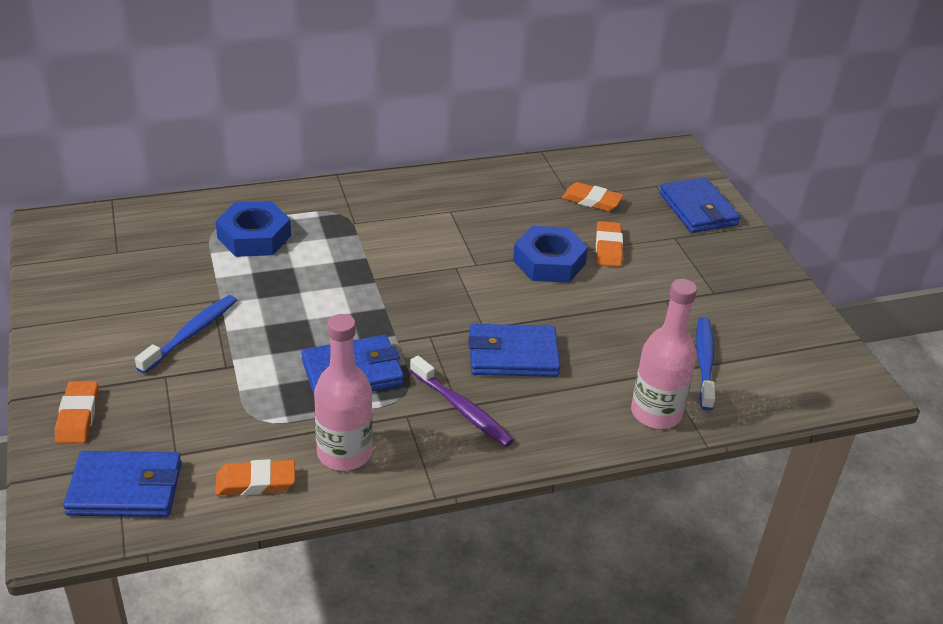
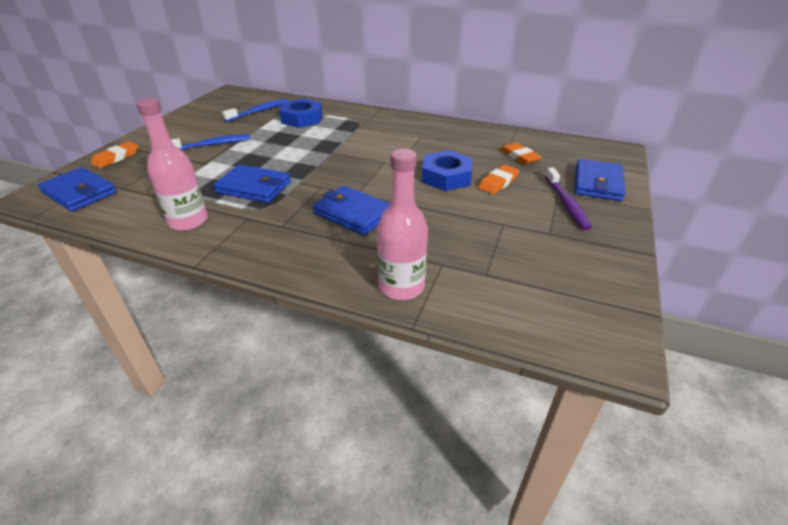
camera: 40 degrees right, 0 degrees up
orange eraser [215,459,295,496] -> none
purple toothbrush [410,356,514,447] -> purple toothbrush moved to [545,167,592,230]
blue toothbrush [696,317,715,411] -> blue toothbrush moved to [222,99,288,122]

